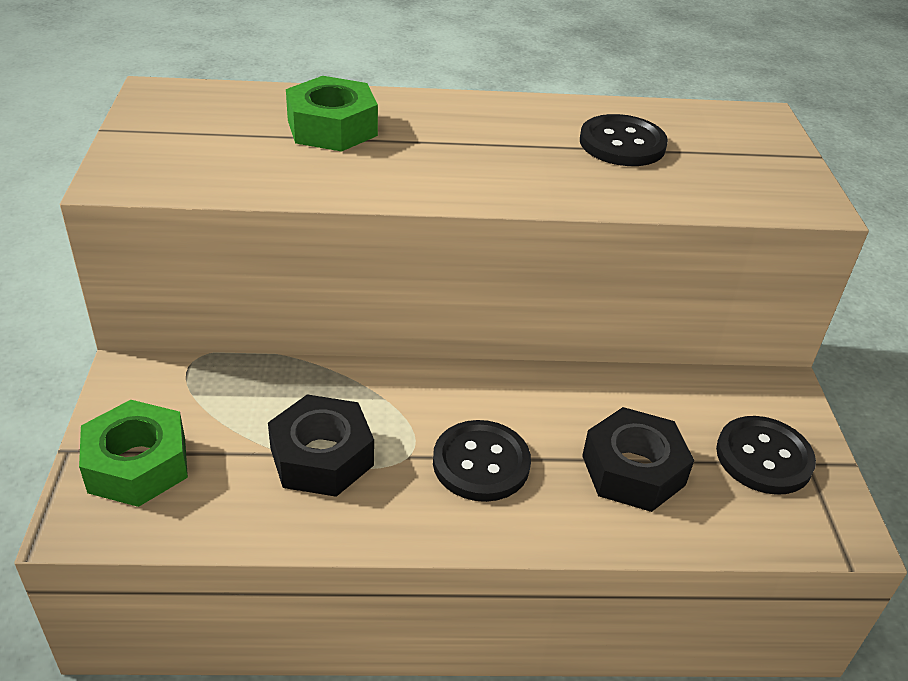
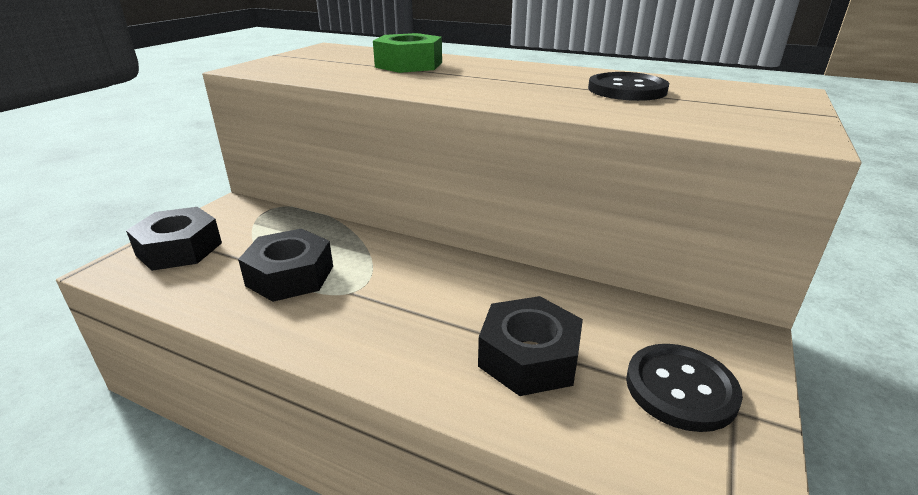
camera: 30 degrees right, 10 degrees down
green nut [79,400,188,507] -> black nut [126,207,222,271]
black button [433,420,531,502] -> none

